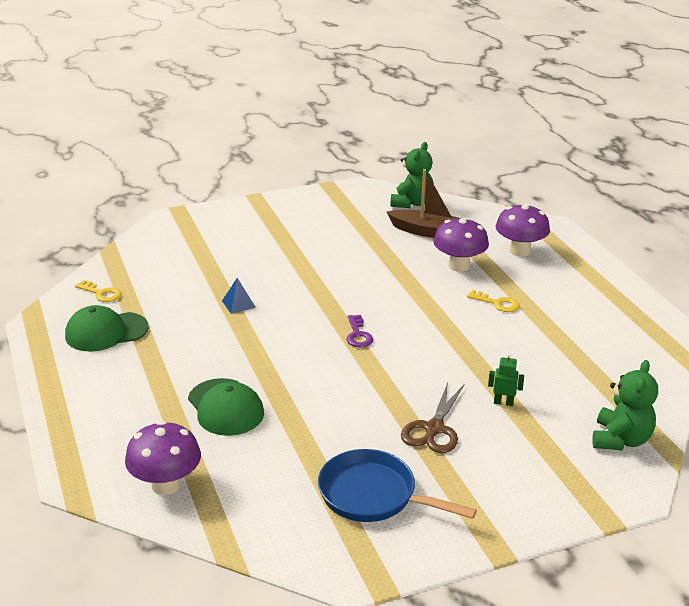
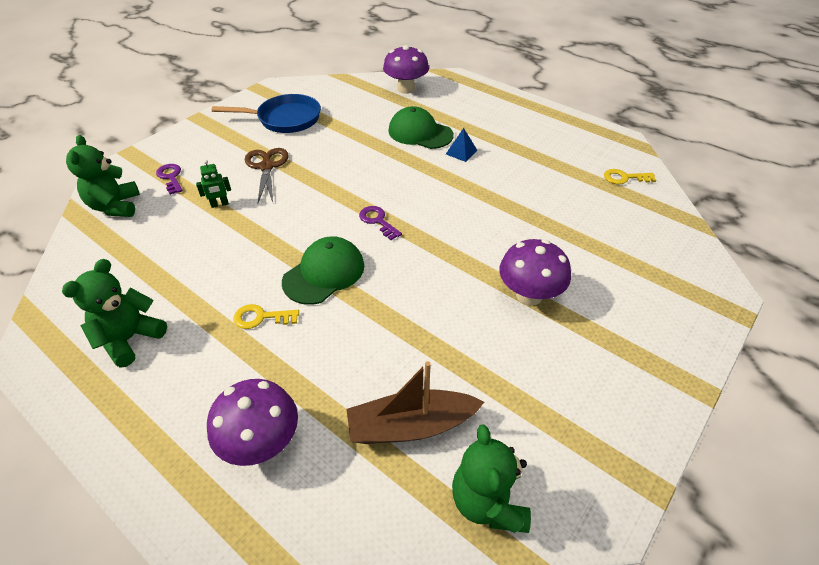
camera: 150 degrees right, 15 degrees up
green cap [65,305,149,352] -> green cap moved to [282,236,364,305]
blue pyramid [222,278,256,314] -> blue pyramid moved to [446,128,478,162]
purple mushroom [433,217,489,272] -> purple mushroom moved to [499,239,571,306]
none -> green teddy bear [62,259,167,368]
none -> purple key [156,164,183,195]

